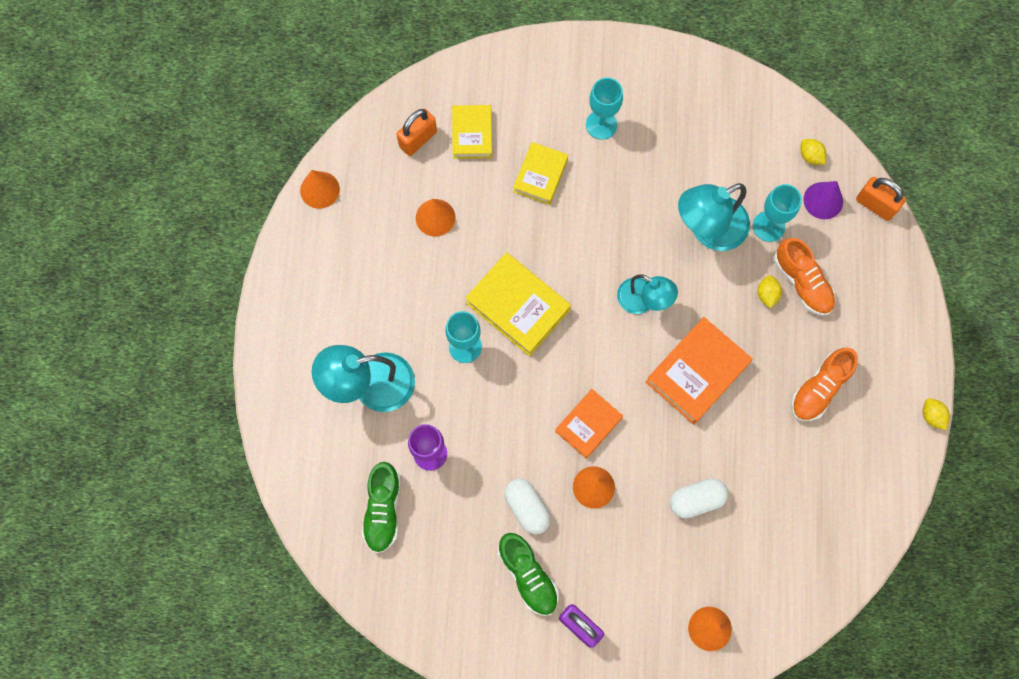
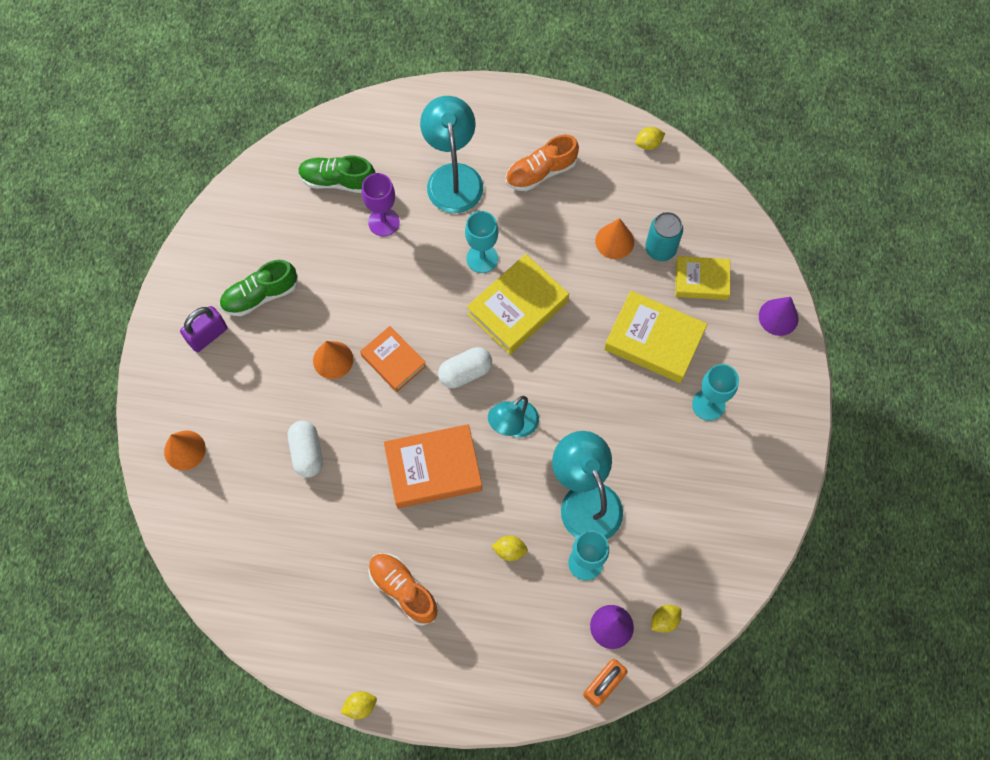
camera: 95 degrees right, 5 degrees down
orange cone [300,170,340,209] -> yellow lemon [635,127,665,150]
orange padlock [397,109,437,156] -> none
white capsule [504,479,551,535] -> white capsule moved to [438,347,492,388]
yellow book [513,142,568,205] -> yellow book [604,291,708,383], size x1.56
orange book [646,317,752,425] -> orange book turned 60 degrees counterclockwise [384,424,482,508]
orange shoe [774,238,836,316] -> orange shoe moved to [506,135,579,191]
none -> turquoise can [645,212,683,261]
none -> purple cone [759,297,799,336]

